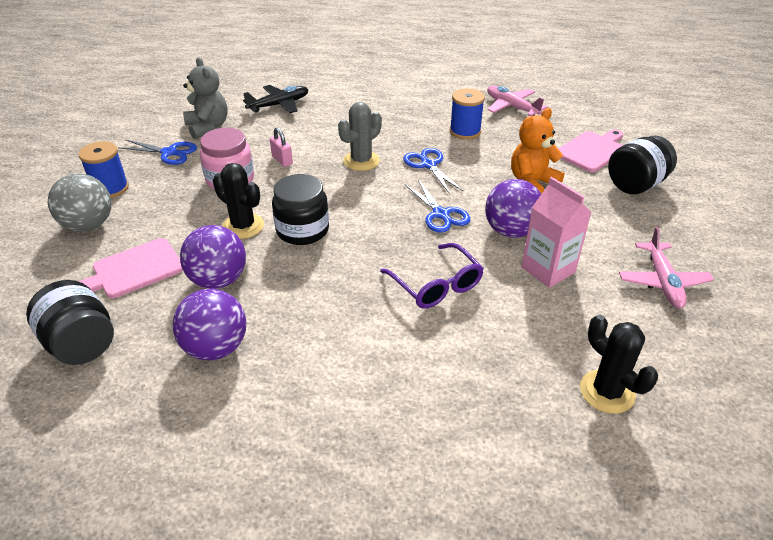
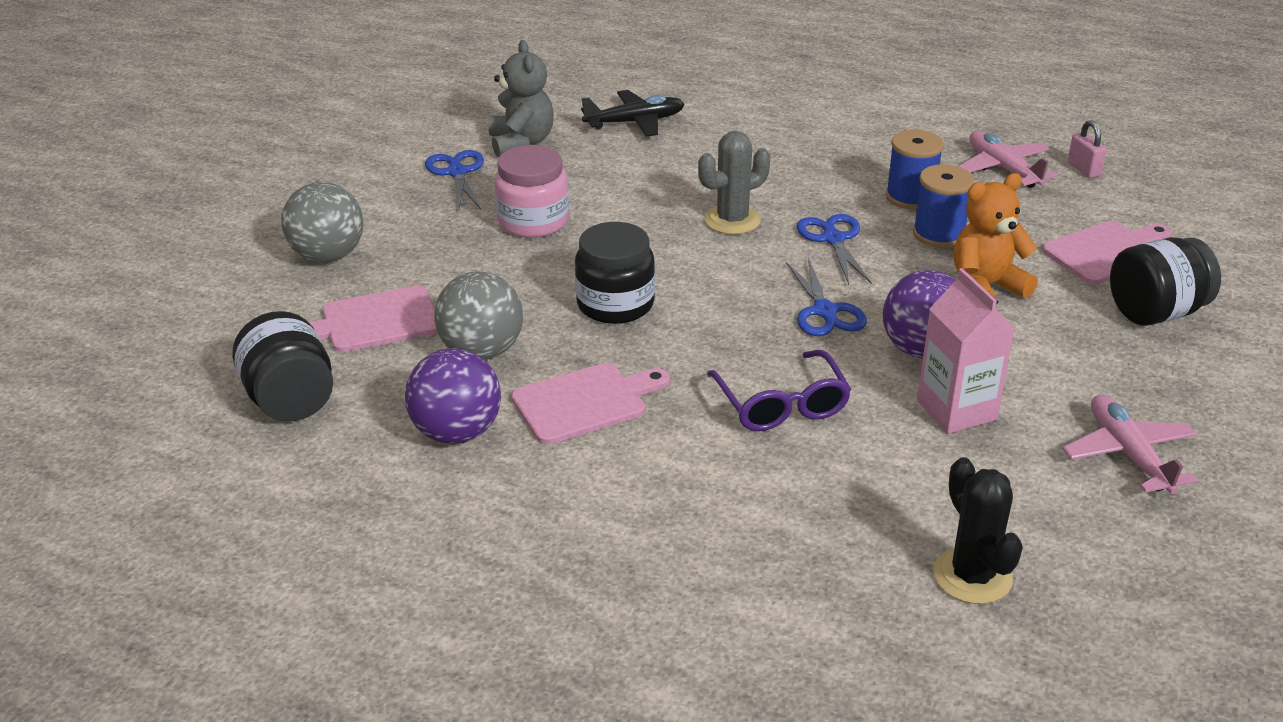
camera: 15 degrees right, 5 degrees down
blue spool [78,141,129,198] -> blue spool moved to [913,164,974,248]
blue scissors [118,140,197,165] -> blue scissors turned 135 degrees counterclockwise [425,150,484,209]
purple ball [180,225,246,289] -> grey ball [434,271,523,360]
black cactus [213,163,264,239] -> none
pink padlock [270,127,293,167] -> pink padlock moved to [1068,120,1107,178]
pink plane [619,227,714,309] -> pink plane turned 150 degrees clockwise [1063,395,1197,494]
none -> pink cutting board [511,363,670,444]

